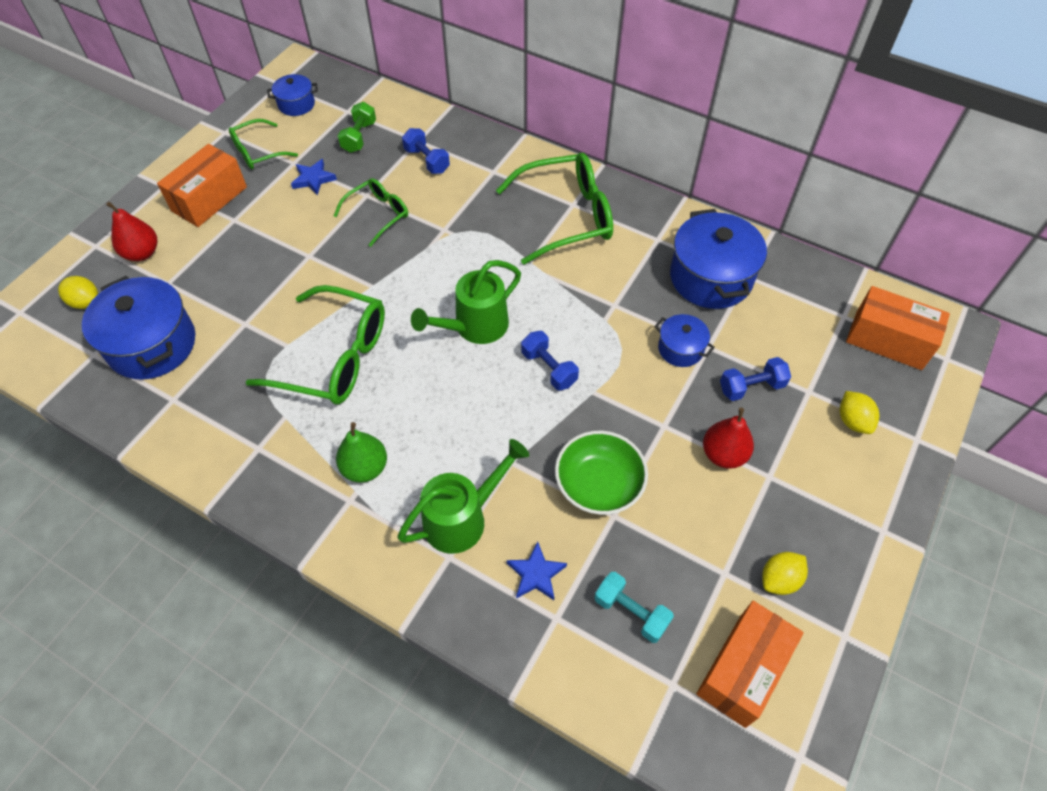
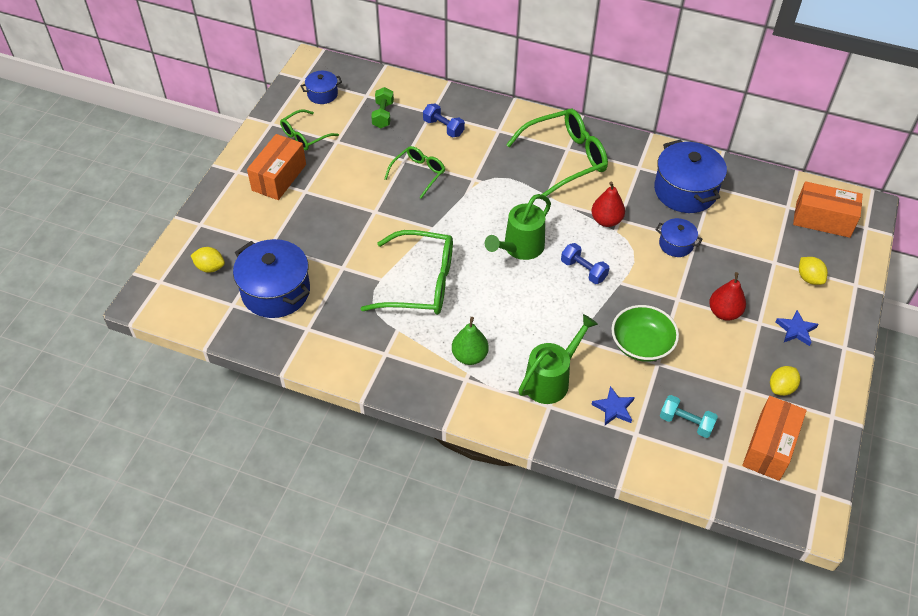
camera: 10 degrees left, 5 degrees down
red pear [106,202,157,261] -> red pear moved to [592,182,625,227]
blue star [291,159,337,195] -> blue star moved to [775,310,818,346]
blue dumbbell [720,357,791,401] -> none

